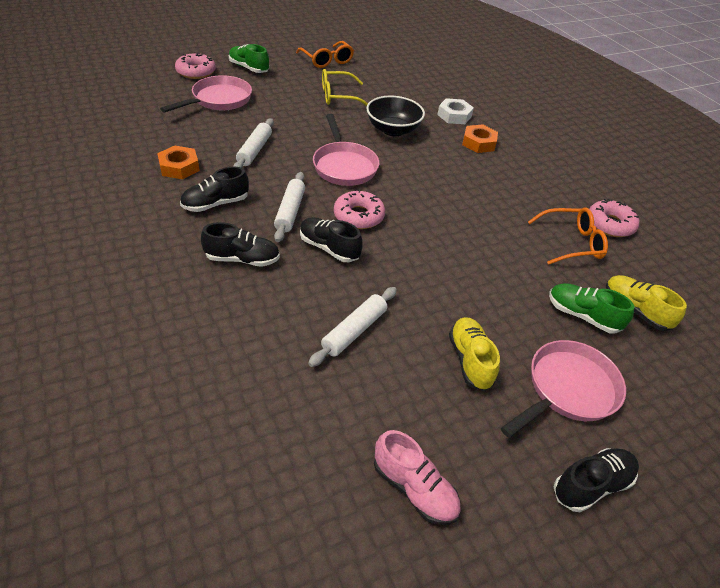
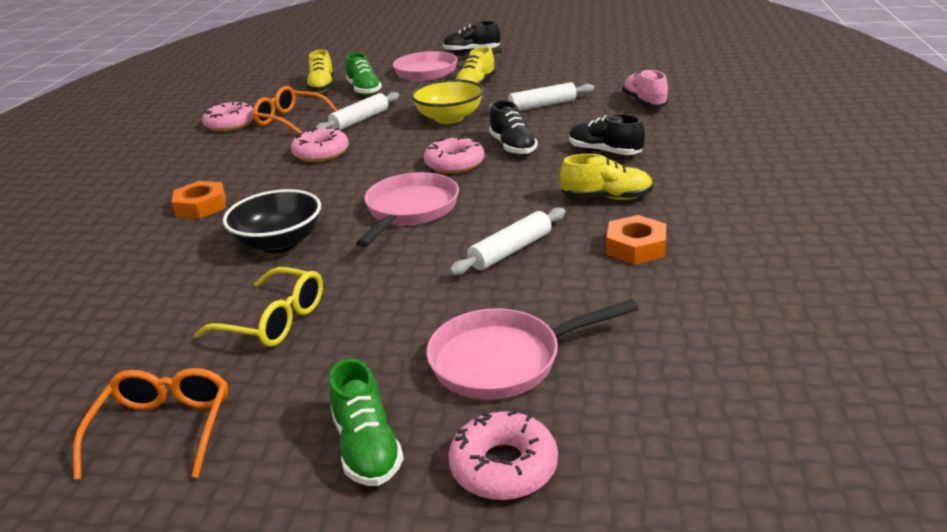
camera: 140 degrees left, 15 degrees down
black shoe [180,167,249,212] -> yellow shoe [560,154,653,200]
white rolling pin [274,172,305,242] -> white rolling pin moved to [316,92,399,130]
pink shoe [374,430,461,525] -> pink shoe moved to [622,69,669,107]
white nut [437,98,474,124] -> none
none -> pink donut [291,127,349,162]
none -> yellow bowl [411,80,484,124]

